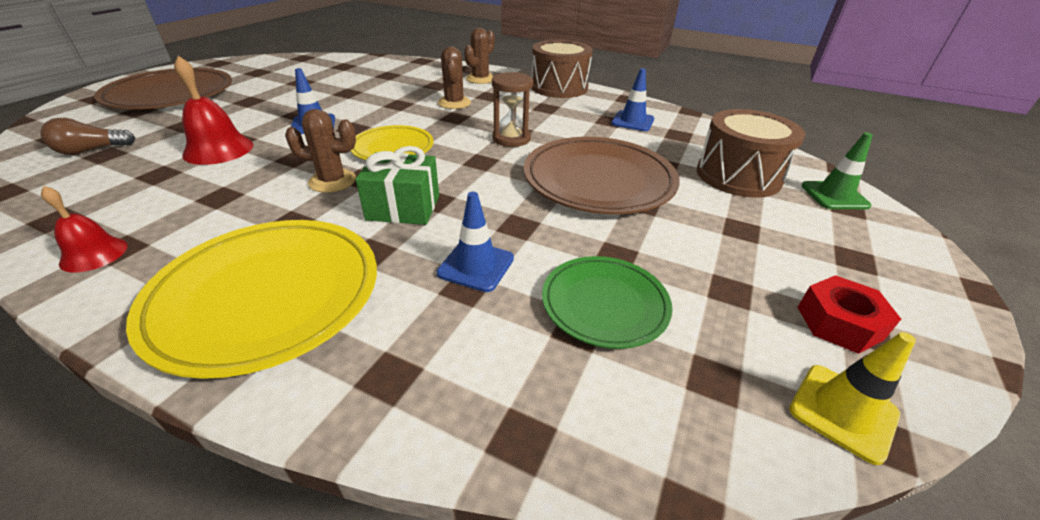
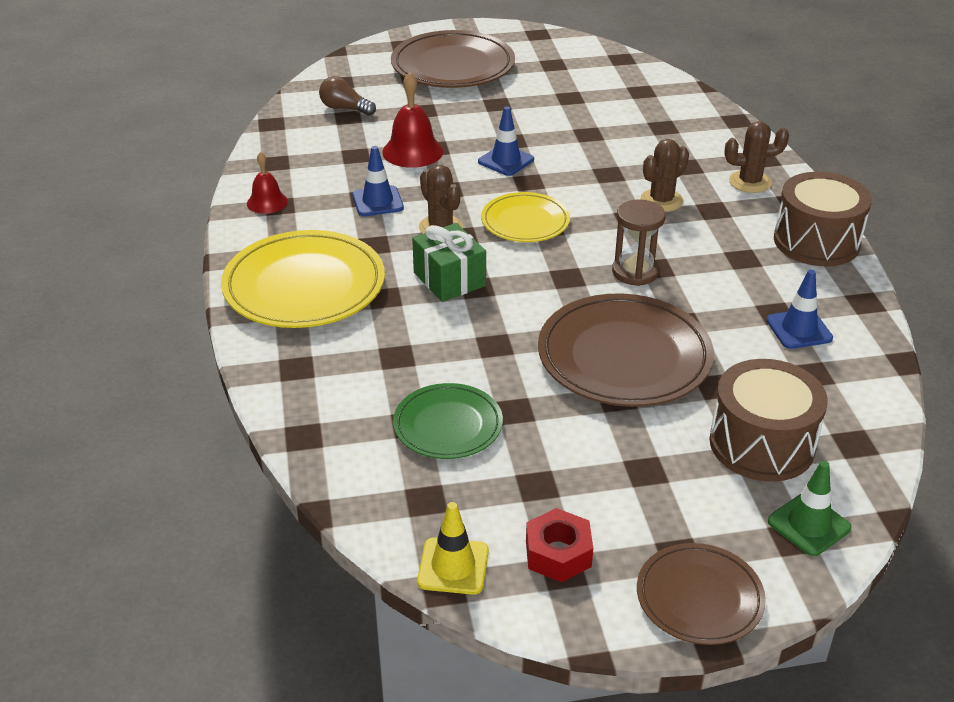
camera: 55 degrees right, 0 degrees up
blue traffic cone [437,192,514,292] -> blue traffic cone moved to [352,146,404,216]
none -> brown plate [637,543,766,645]

